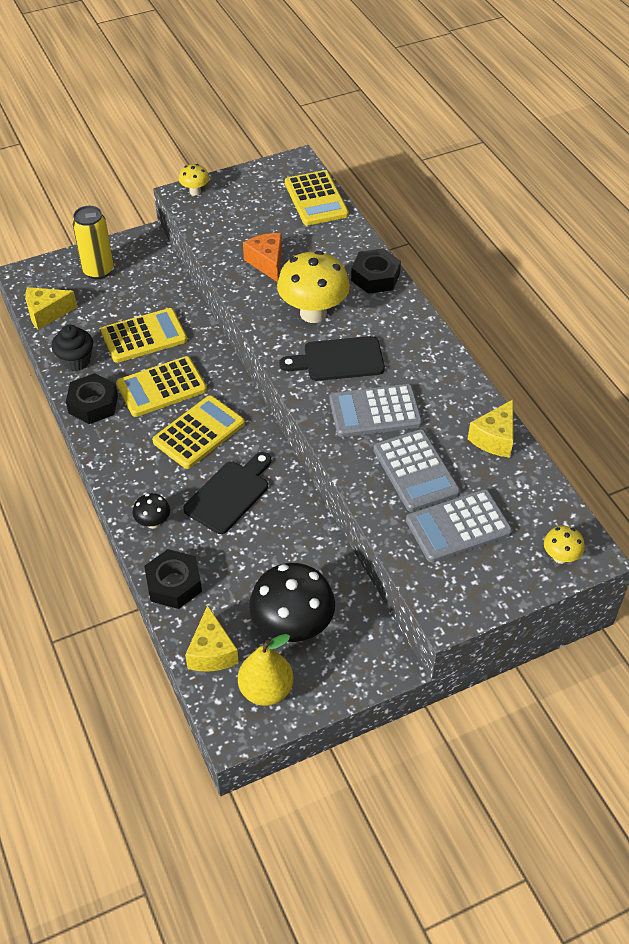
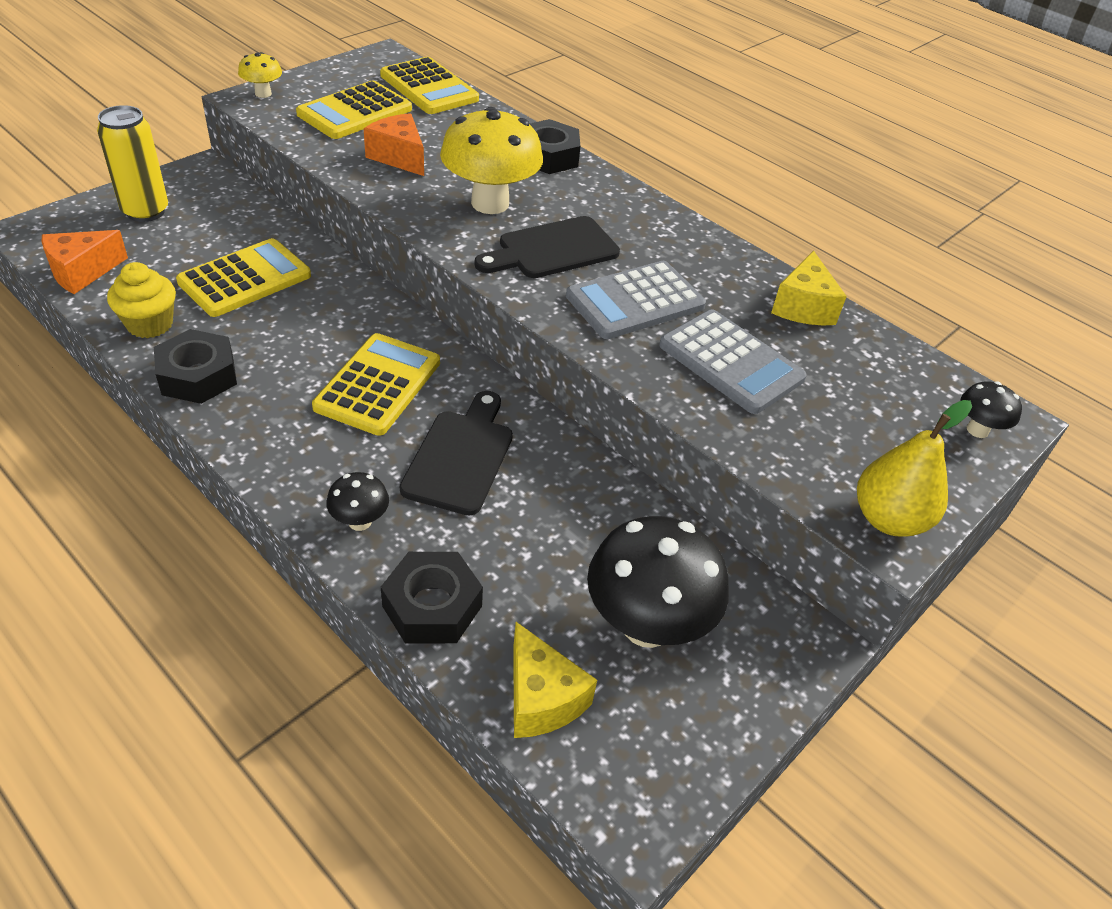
camera: 25 degrees left, 5 degrees down
yellow cheese [25,287,77,330] -> orange cheese [42,230,128,294]
black cupcake [52,325,93,371] -> yellow cupcake [107,262,176,338]
yellow calculator [116,356,207,417] -> yellow calculator moved to [296,80,412,139]
yellow pear [238,634,294,706] -> yellow pear moved to [857,400,972,537]
grey calculator [406,489,513,563] -> none
yellow mushroom [544,526,585,564] -> black mushroom [961,381,1022,438]

